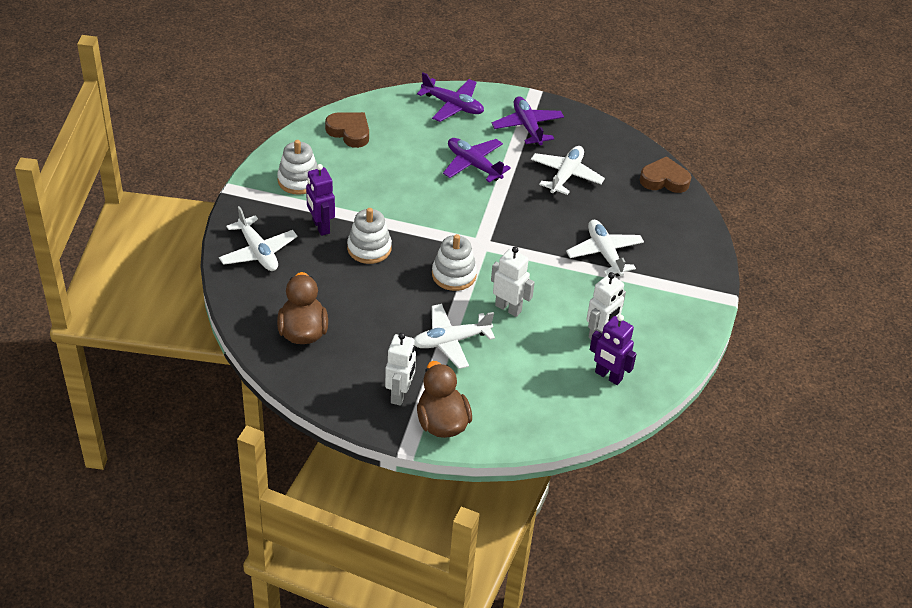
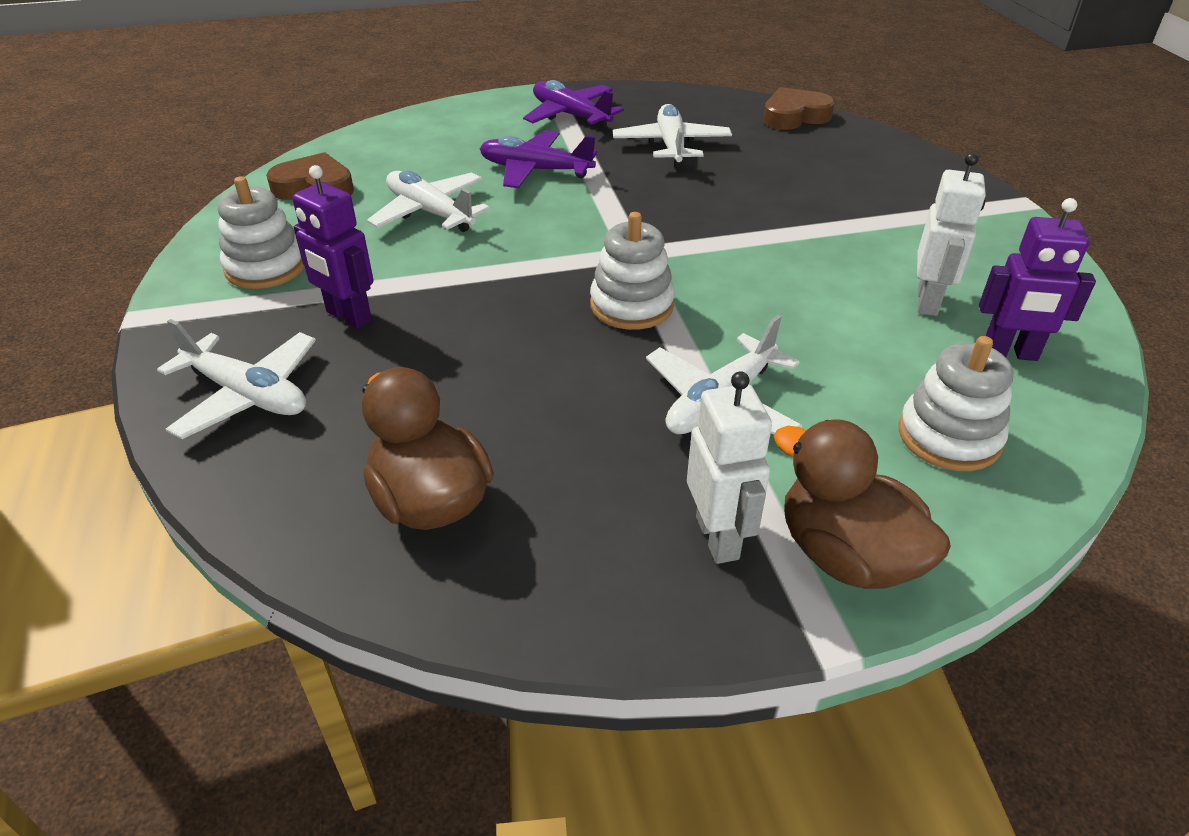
camera: 25 degrees left, 5 degrees down
white stacking toy [347,208,392,264] -> white stacking toy moved to [899,336,1014,471]
purple plane [417,72,484,122] -> none
white robot [491,247,535,317] -> none
white plane [566,220,644,277] -> white plane moved to [367,171,490,232]

